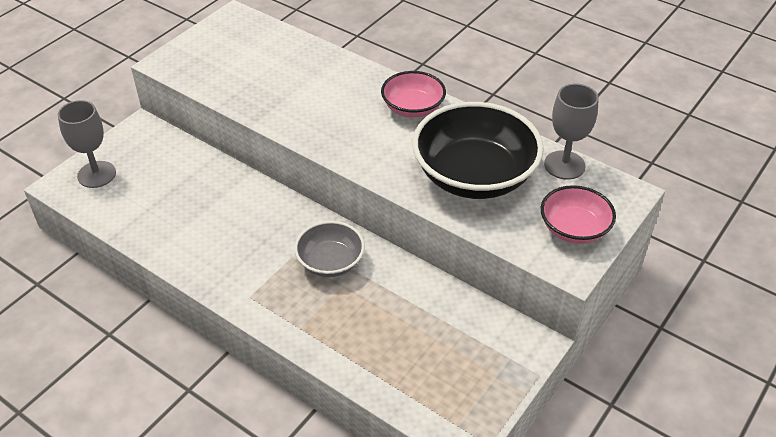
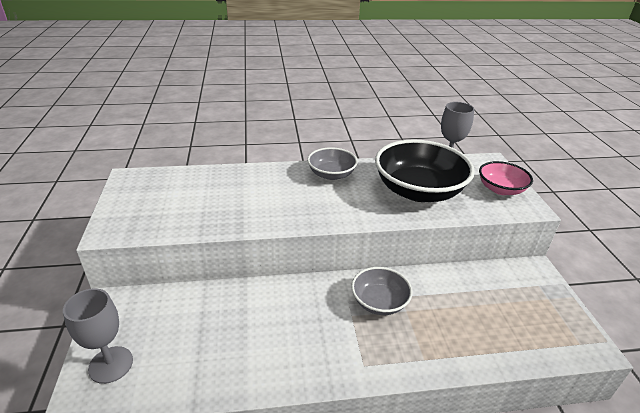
camera: 45 degrees left, 10 degrees down
pink bowl [381,71,446,118] -> grey bowl [307,147,358,180]

